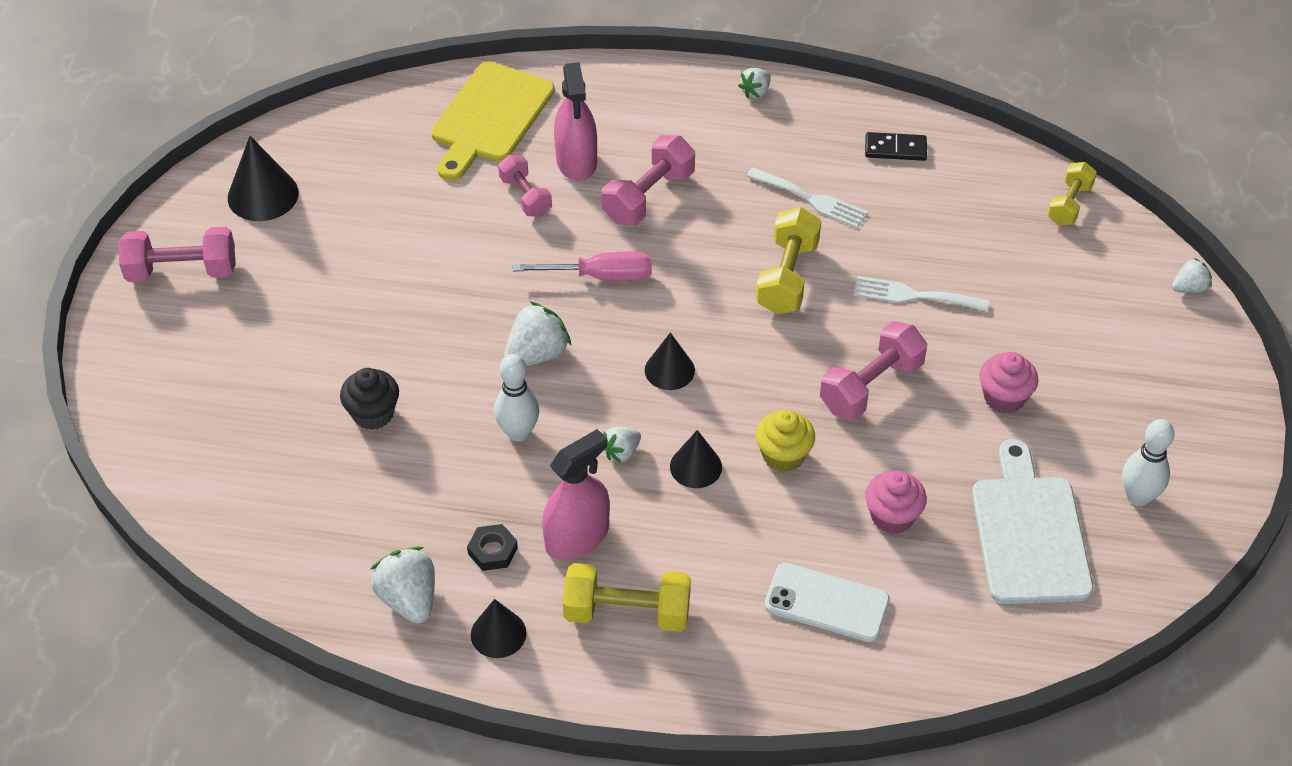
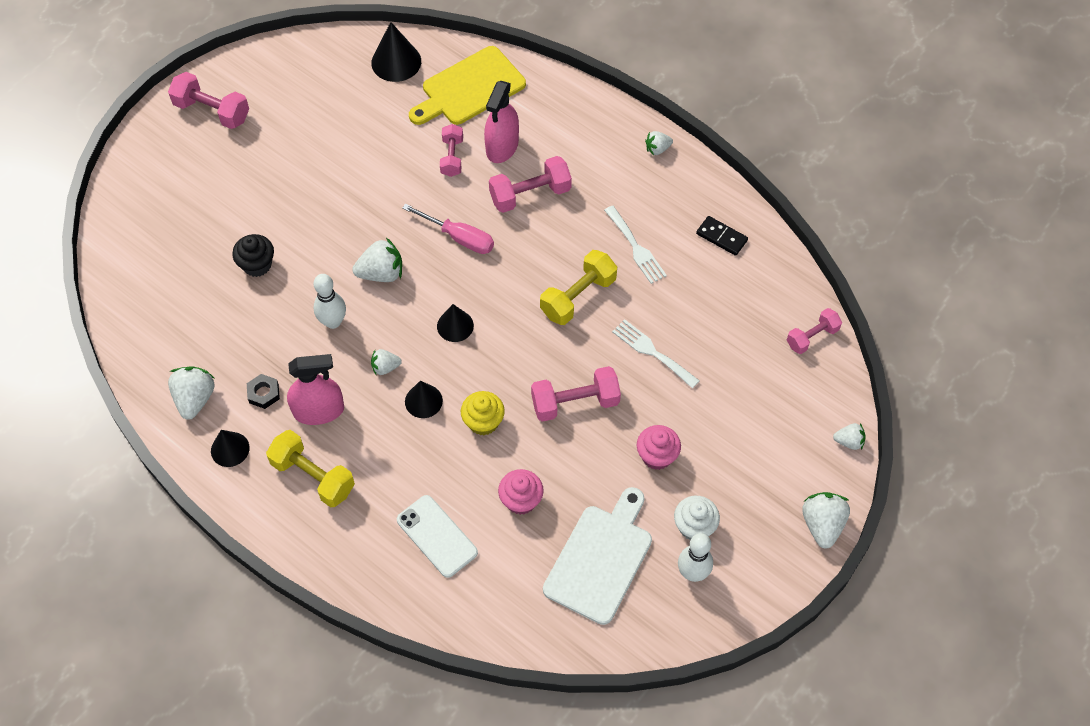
camera: 30 degrees right, 10 degrees up
black cone [228,136,299,221] -> black cone moved to [371,22,421,82]
yellow dumbbell [1047,162,1097,225] -> pink dumbbell [787,308,842,354]
none -> white cupcake [674,496,720,540]
none -> white strawberry [802,492,850,549]

